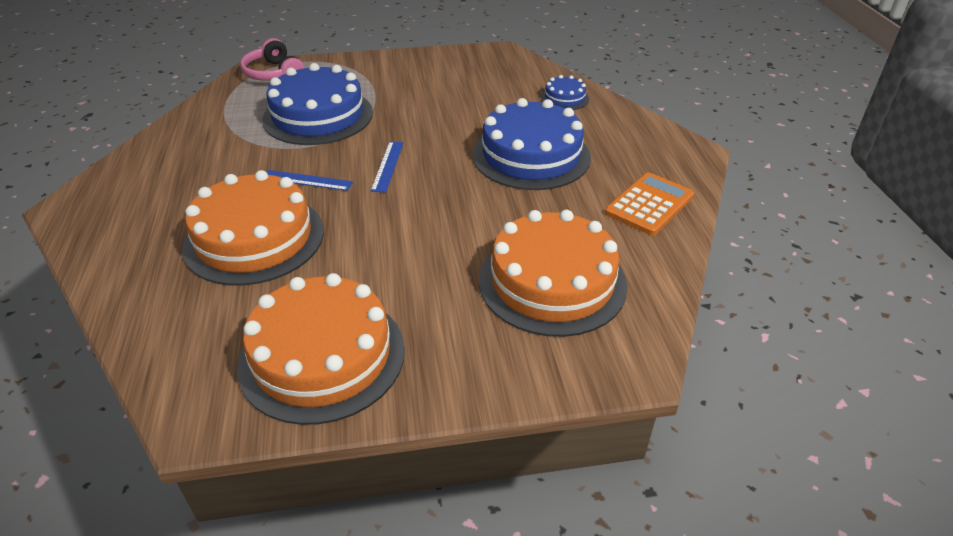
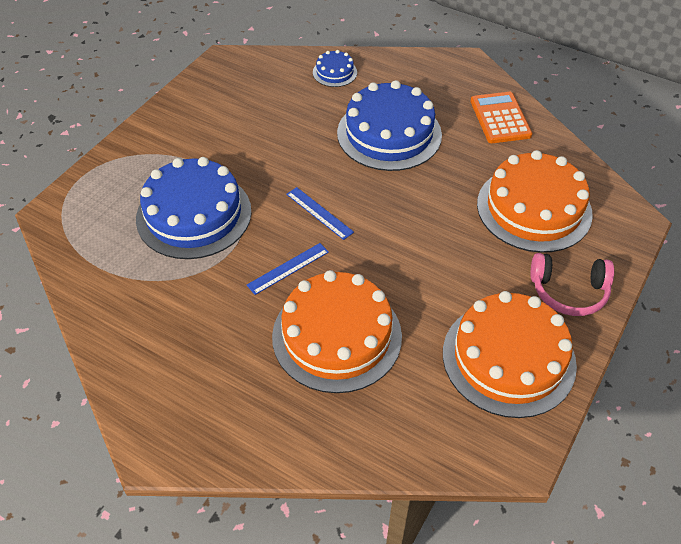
camera: 50 degrees left, 10 degrees up
pink headphones [240,38,305,81] -> pink headphones moved to [531,253,614,316]

